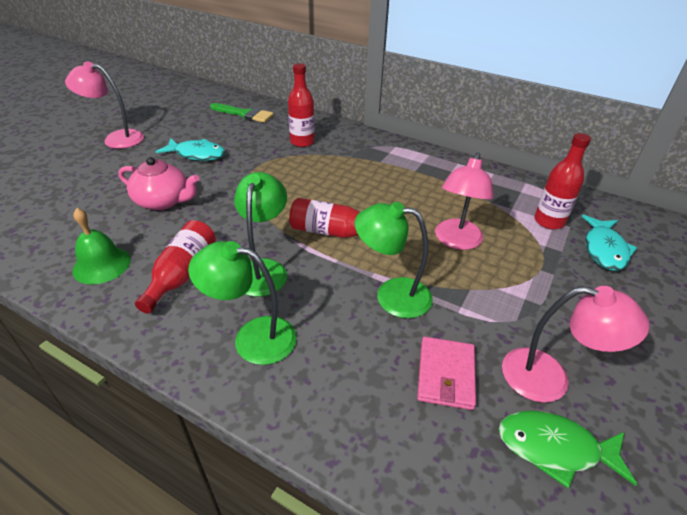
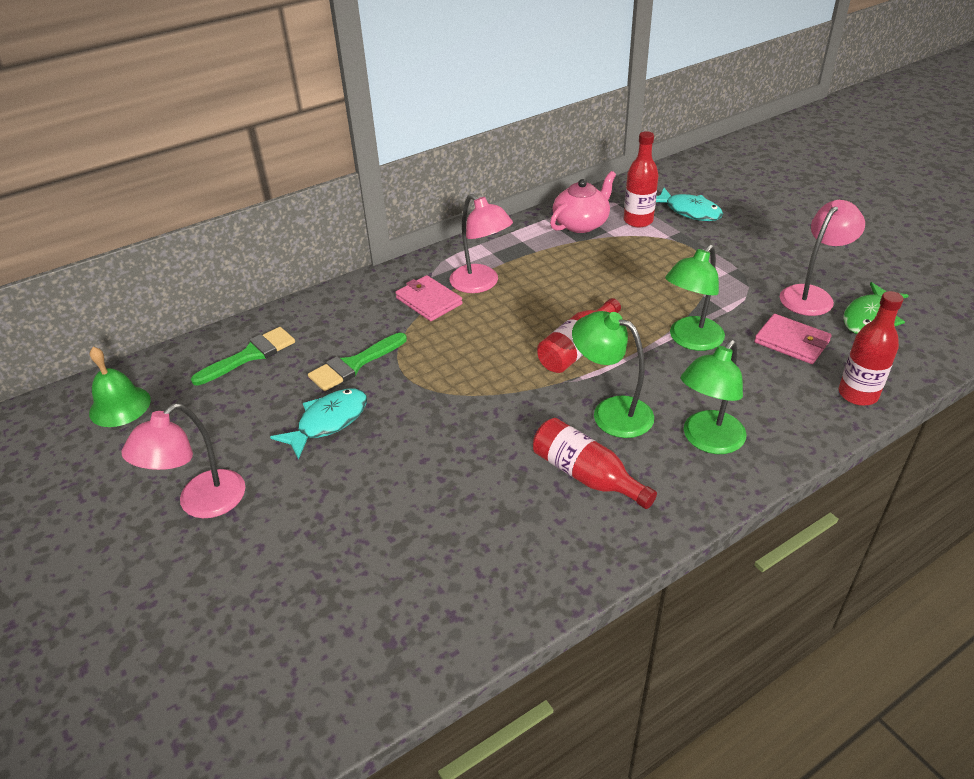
camera: 60 degrees left, 0 degrees up
green bell [72,208,131,284] -> green bell moved to [89,347,151,427]
pink teapot [118,157,200,210] -> pink teapot moved to [550,171,616,233]
red bottle [288,63,315,147] -> red bottle moved to [839,291,903,406]
pink lamp [435,153,494,250] -> pink lamp moved to [450,194,513,293]
none -> green brush [308,333,407,391]
none -> pink wallet [395,275,462,321]

